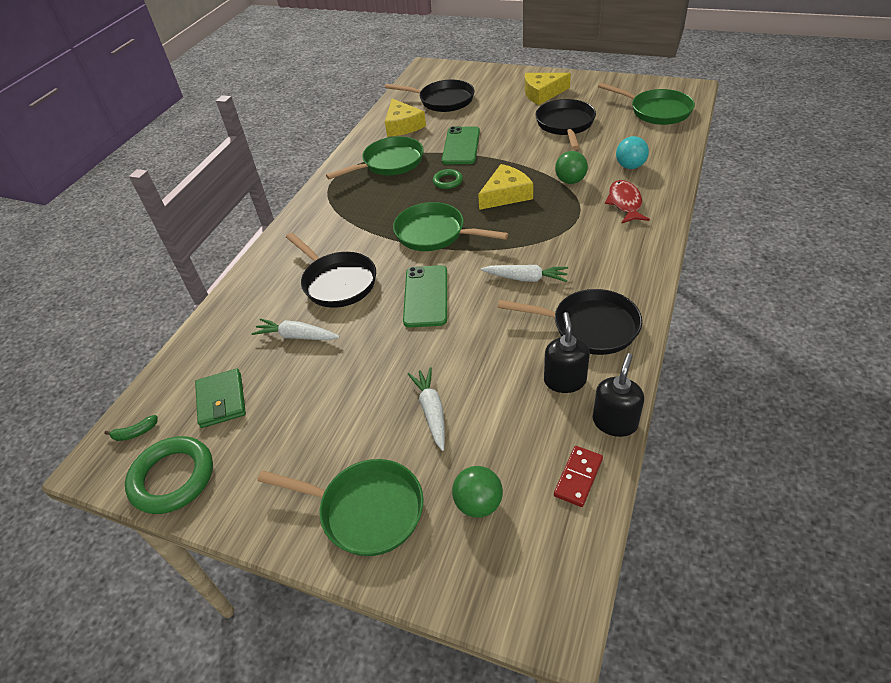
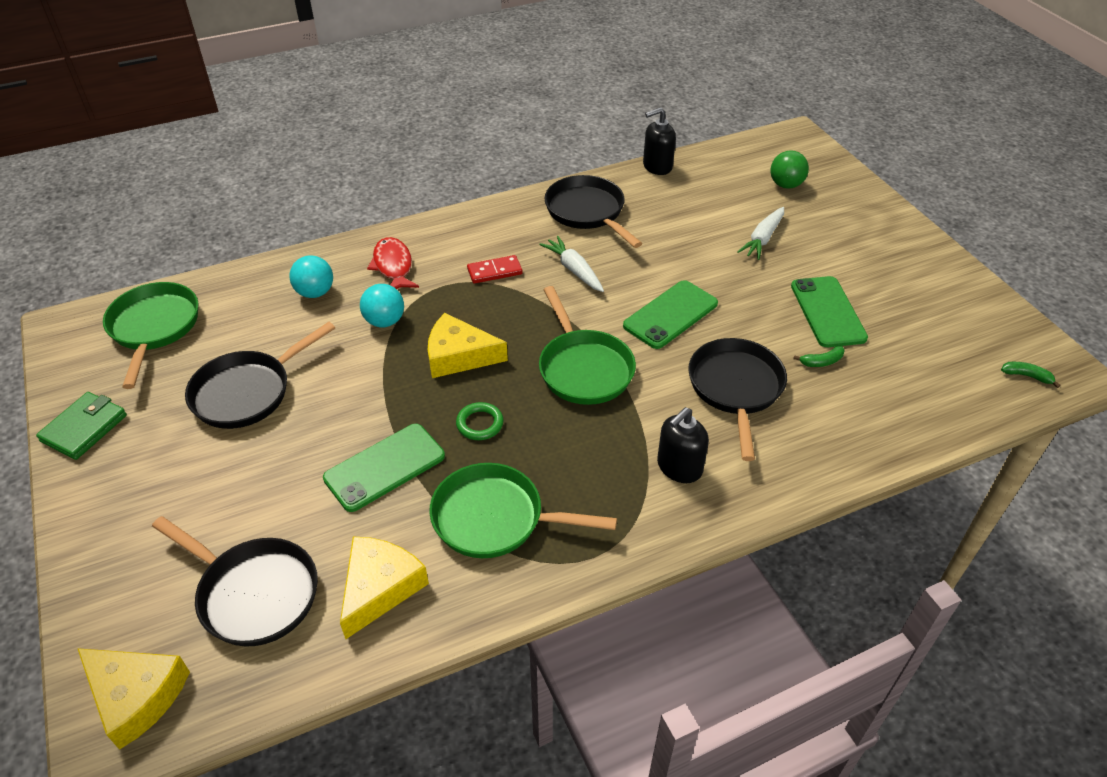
camera: 140 degrees left, 0 degrees up
green ring [125,436,213,514] -> none
green wallet [195,369,246,428] -> green wallet moved to [36,392,127,460]
white carrot [252,318,340,340] -> green banana [793,346,845,367]
green pan [257,459,424,556] -> none
black pan [385,80,474,112] -> black pan turned 150 degrees clockwise [152,516,318,647]
yellow cheese [525,73,571,105] -> yellow cheese moved to [77,648,190,750]
black soap dispenser [544,312,590,393] -> black soap dispenser moved to [657,407,709,483]
red domino [554,446,603,507] -> red domino moved to [467,255,522,284]
green ball [555,151,588,184] -> turquoise ball [360,284,404,327]
red fish [605,180,650,224] -> red fish turned 120 degrees clockwise [367,237,419,289]
none -> green phone [791,276,868,347]

